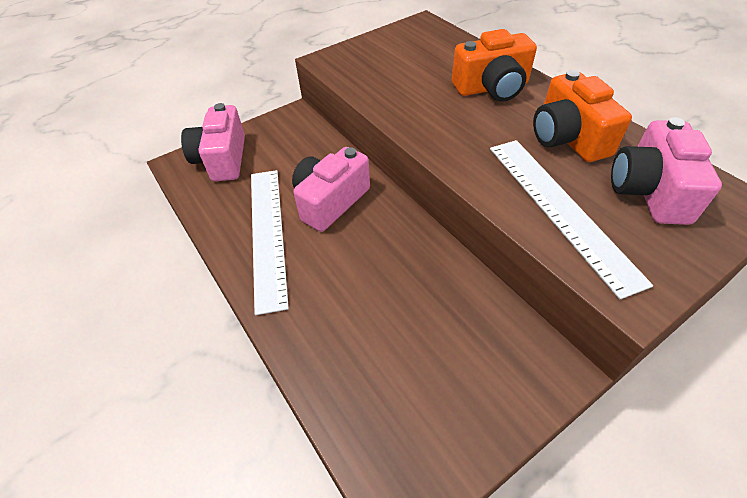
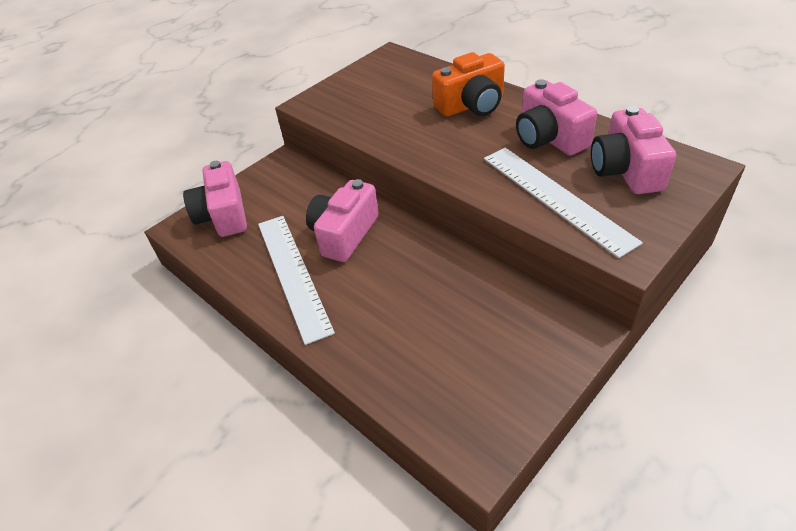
camera: 10 degrees left, 5 degrees down
orange camera [533,70,632,162] -> pink camera [516,79,597,156]

